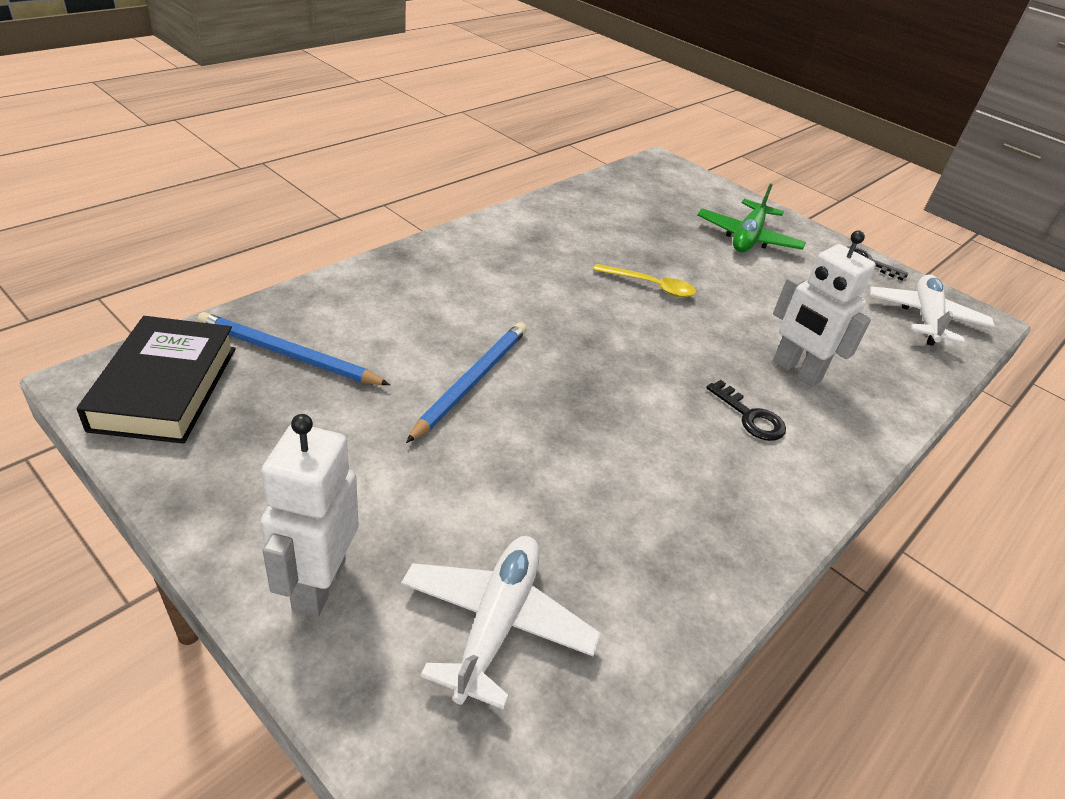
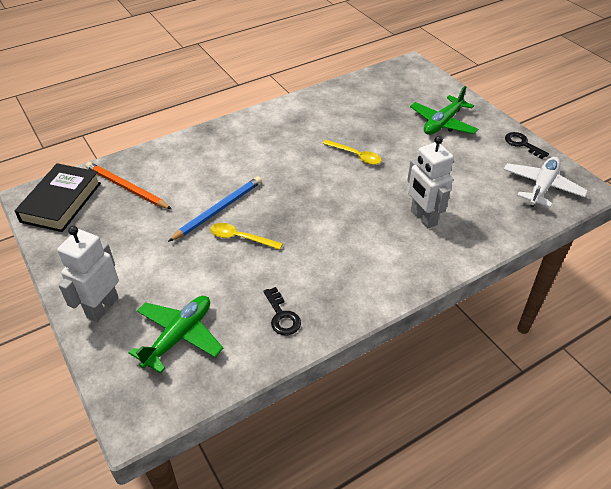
camera: 20 degrees right, 5 degrees up
blue pencil [197,312,390,385] -> orange pencil [85,162,172,209]
white plane [401,536,601,710] -> green plane [129,296,223,373]
black key [706,380,786,441] -> black key moved to [263,287,301,335]
none -> yellow spoon [210,223,283,250]

